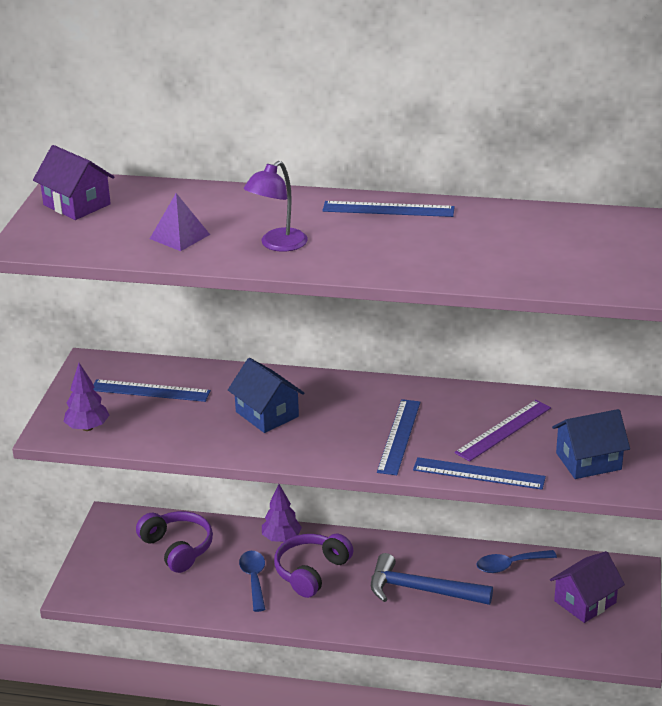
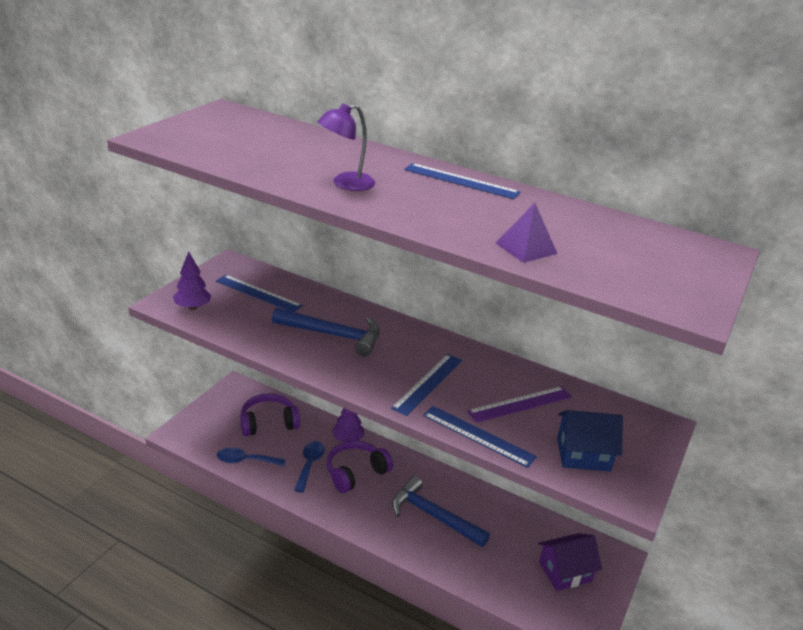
camera: 15 degrees right, 0 degrees up
purple house [33,145,114,220] -> none
purple headphones [136,511,213,573] -> purple headphones turned 90 degrees counterclockwise [240,393,300,436]
purple pyramid [150,193,210,251] -> purple pyramid moved to [496,203,557,263]
blue house [228,358,304,433] -> blue hammer [272,308,380,356]
blue spoon [477,550,557,573] -> blue spoon moved to [217,448,286,466]

